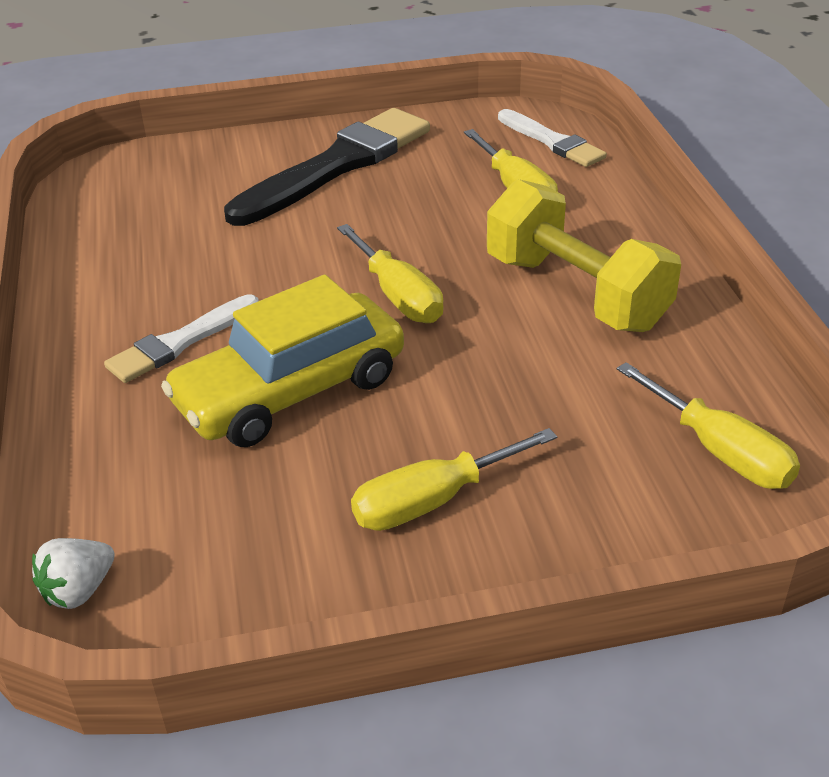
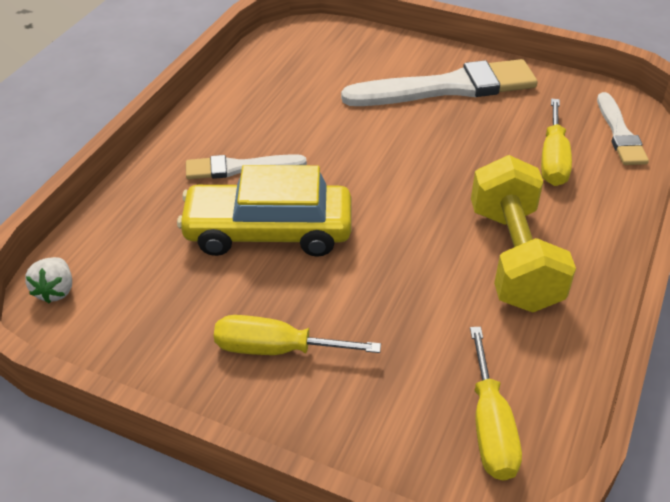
camera: 35 degrees right, 5 degrees up
white strawberry [32,538,115,609] -> white strawberry turned 75 degrees counterclockwise [25,257,72,303]
black brush [224,108,430,226] -> white brush [341,59,538,106]
yellow screwdriver [337,224,444,323] -> none

